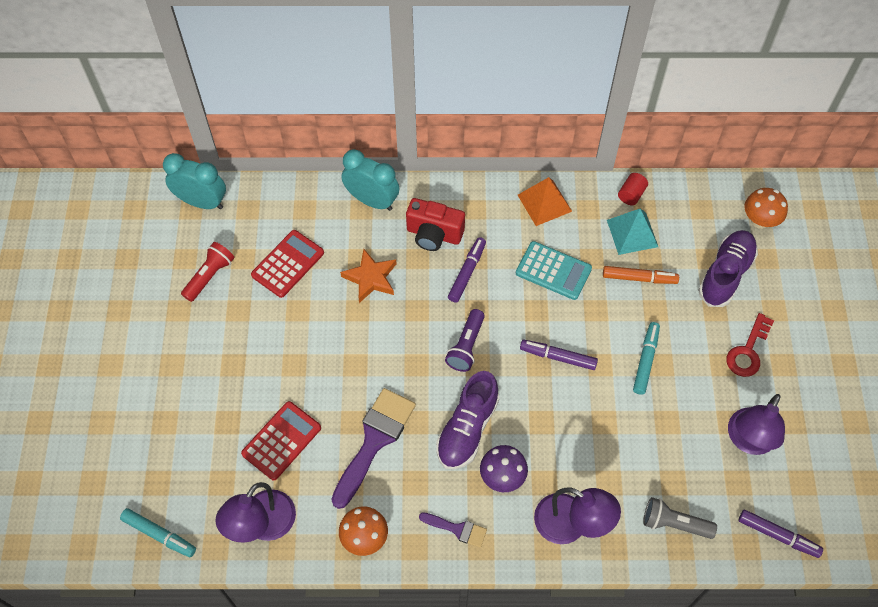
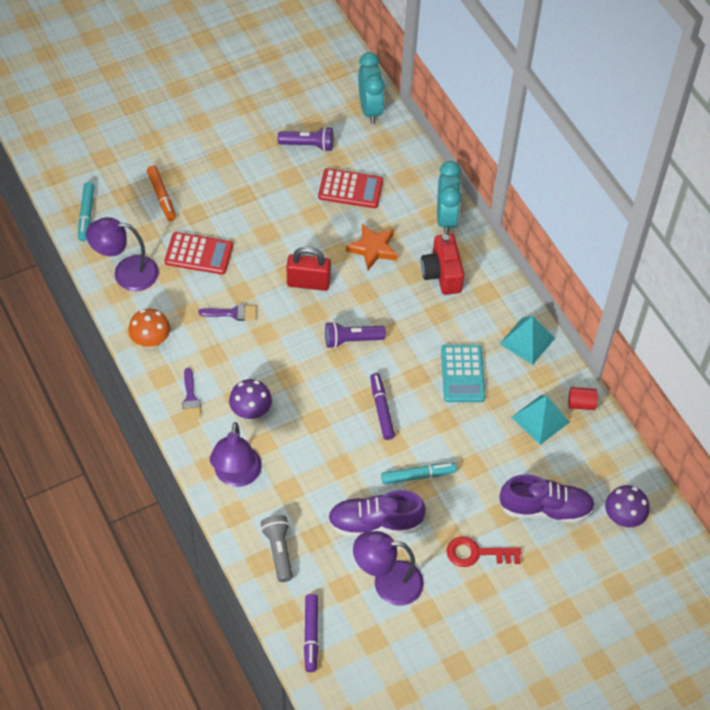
camera: 60 degrees right, 5 degrees down
red flashlight [181,242,234,302] -> purple flashlight [278,126,333,152]
purple brush [331,388,416,509] -> purple brush [198,304,257,321], size x0.51
purple shoe [436,371,499,469] -> purple shoe moved to [328,490,426,537]
purple marker [448,237,486,303] -> none
orange pyramid [518,177,572,226] -> turquoise pyramid [500,316,555,365]
orange marker [603,266,679,284] -> orange marker moved to [147,165,176,221]
orange mushroom [744,188,788,229] -> purple mushroom [605,485,649,527]
none -> red padlock [287,247,331,291]

